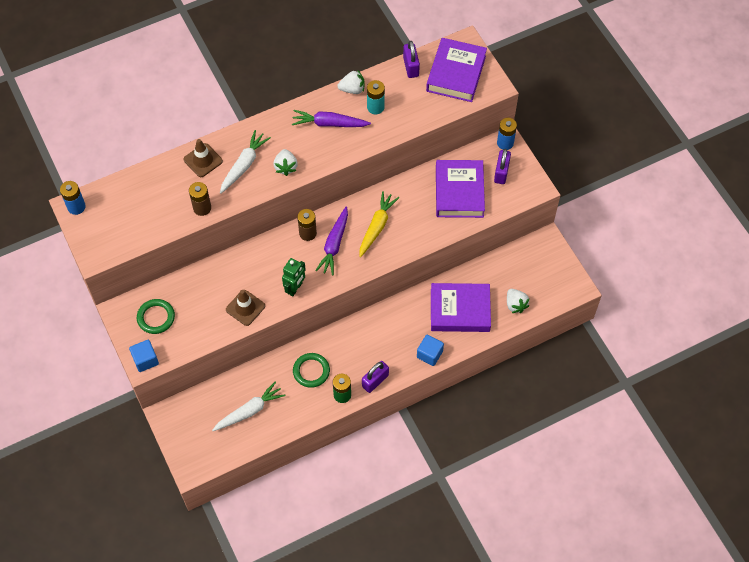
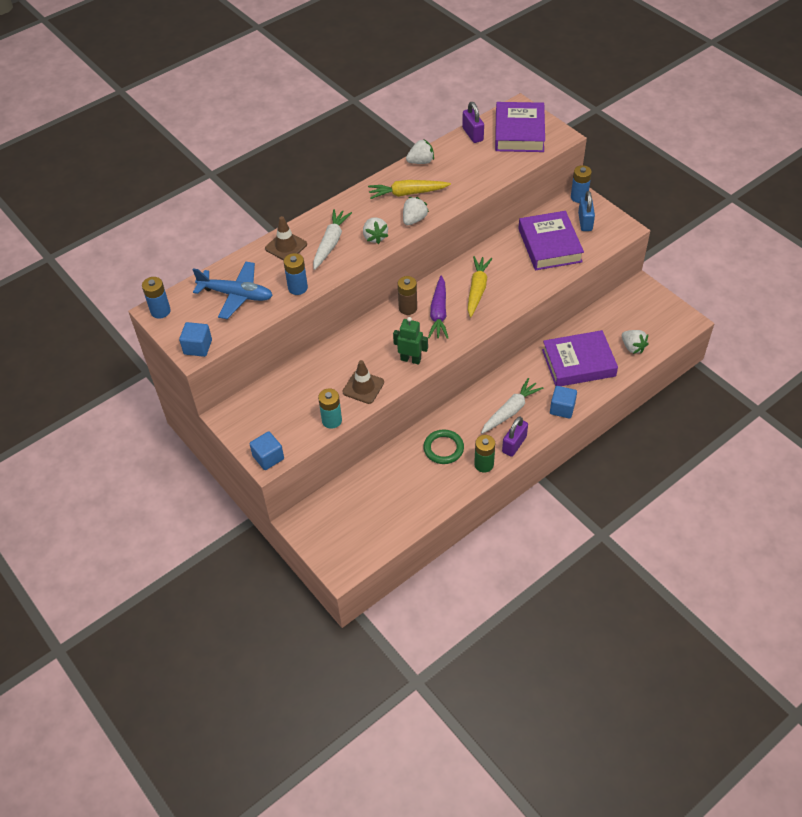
camera: 10 degrees left, 10 degrees down
green ring [137,299,175,334] -> none
brown battery [189,182,211,216] -> blue battery [284,253,308,295]
white carrot [212,381,285,431] -> white carrot moved to [481,378,543,434]
green robot [282,258,306,296] -> green robot turned 90 degrees counterclockwise [393,317,428,365]
purple carrot [292,110,371,127] -> yellow carrot [368,180,451,199]
turquoise battery [367,80,385,114] -> turquoise battery moved to [318,388,342,429]
purple padlock [494,149,511,184] -> blue padlock [578,191,595,231]
none -> blue cube [179,322,212,357]
none -> blue plane [192,262,273,319]
none -> white strawberry [403,197,429,225]

